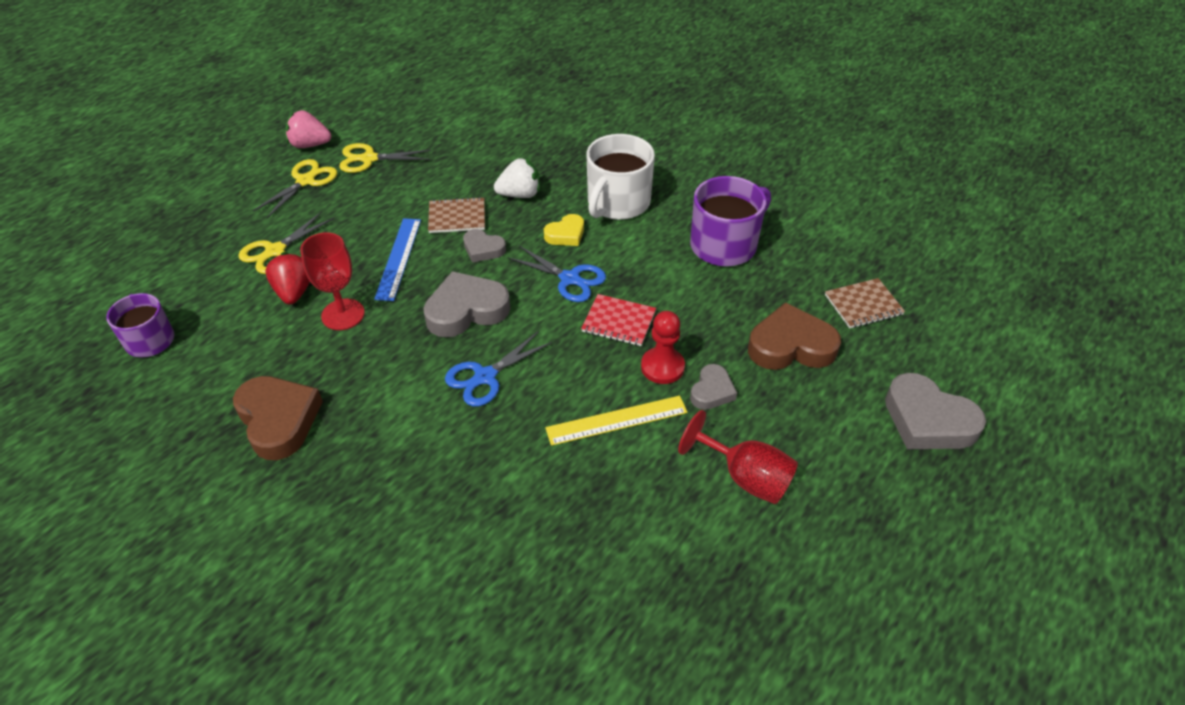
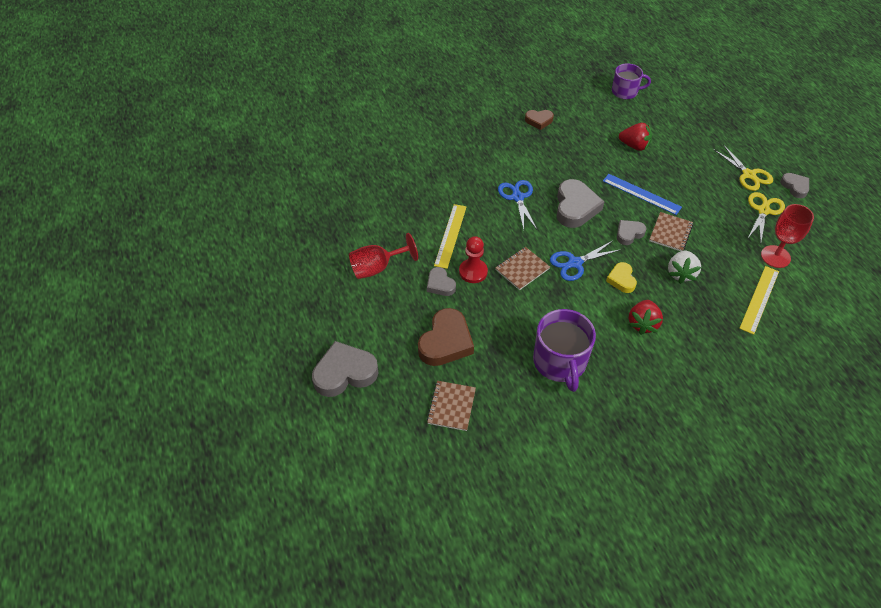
camera: 120 degrees right, 5 degrees up
brown heart [233,376,323,460] -> brown heart [525,110,554,130], size x0.56
yellow scissors [238,212,334,274] -> none
pink strawberry [286,110,331,148] -> grey heart [780,173,809,198]
red goblet [300,232,365,330] -> red goblet moved to [761,204,814,268]
red notebook [581,294,656,346] -> brown notebook [496,247,550,290]
white mug [586,134,655,220] -> red strawberry [628,300,663,335]
none -> yellow ruler [739,266,779,335]

